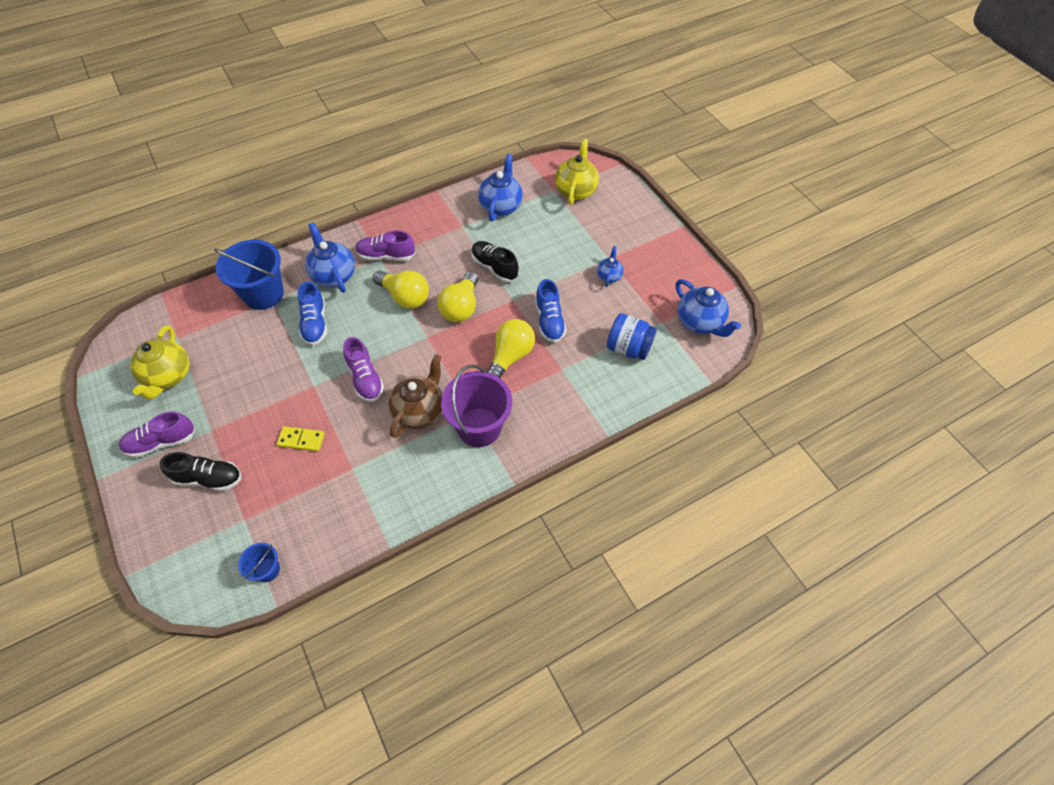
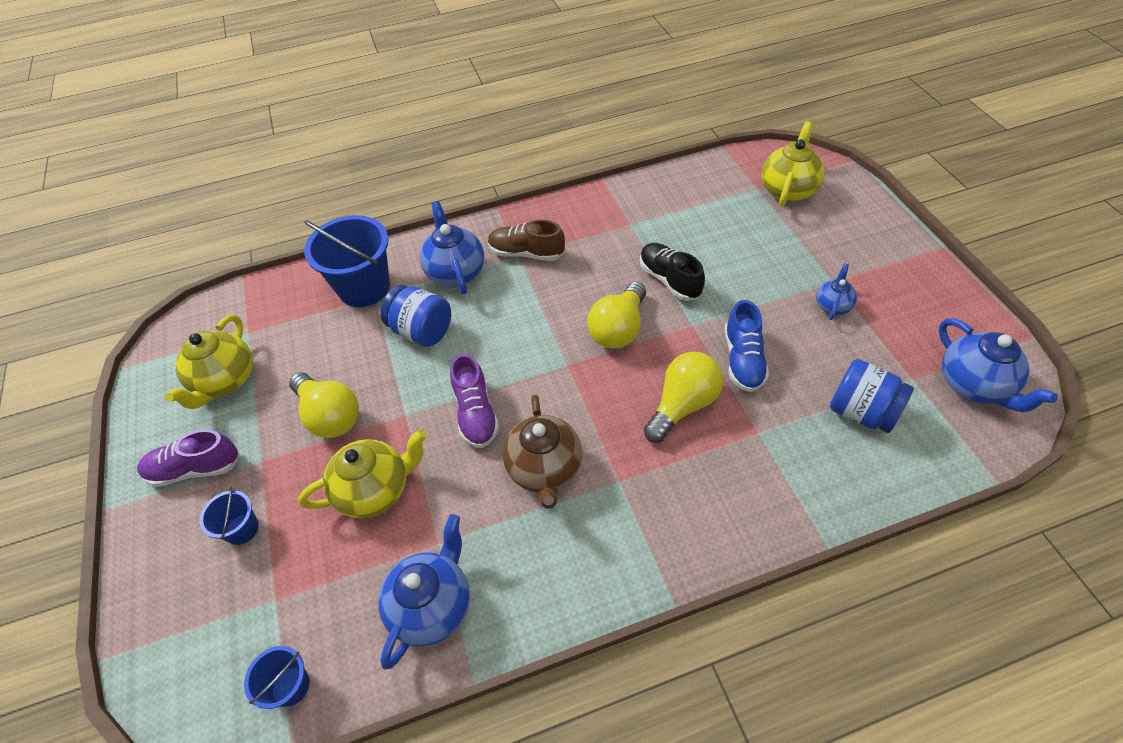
camera: 15 degrees right, 5 degrees down
black shoe [160,452,241,491] -> blue bucket [199,487,259,545]
yellow domino [277,426,325,452] -> yellow teapot [298,430,427,519]
blue shoe [298,281,327,345] -> blue jar [380,285,451,347]
purple shoe [355,230,415,261] -> brown shoe [488,220,565,261]
yellow light bulb [373,271,429,309] -> yellow light bulb moved to [289,372,359,438]
brown teapot [389,354,442,438] -> brown teapot turned 135 degrees clockwise [503,394,582,509]
purple bucket [441,365,512,447] -> none
blue teapot [478,154,523,222] -> blue teapot moved to [378,514,470,669]

